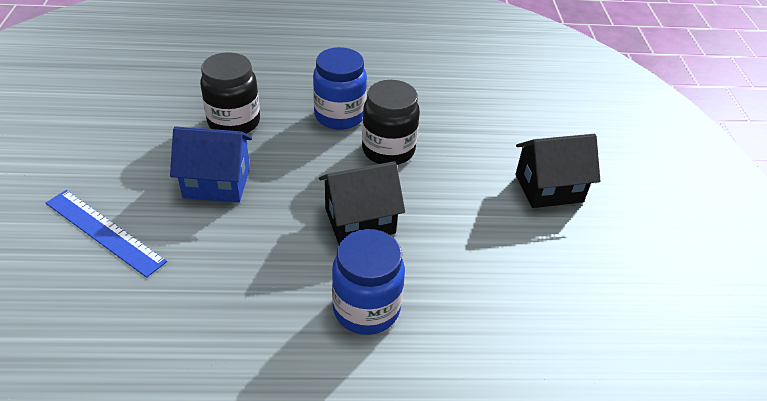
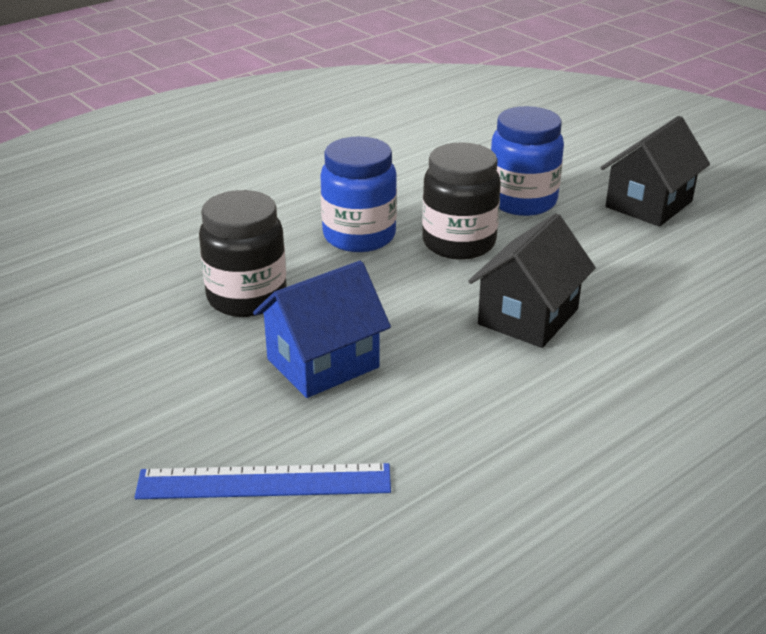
camera: 35 degrees left, 10 degrees down
blue jar [332,229,405,335] -> blue jar moved to [491,106,564,216]

